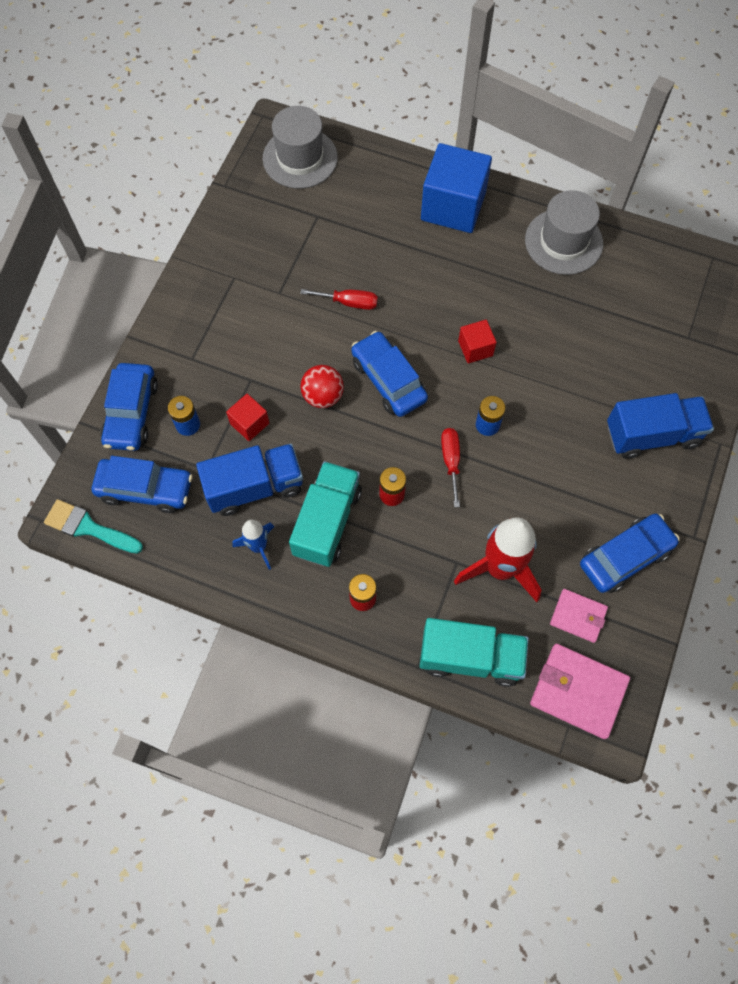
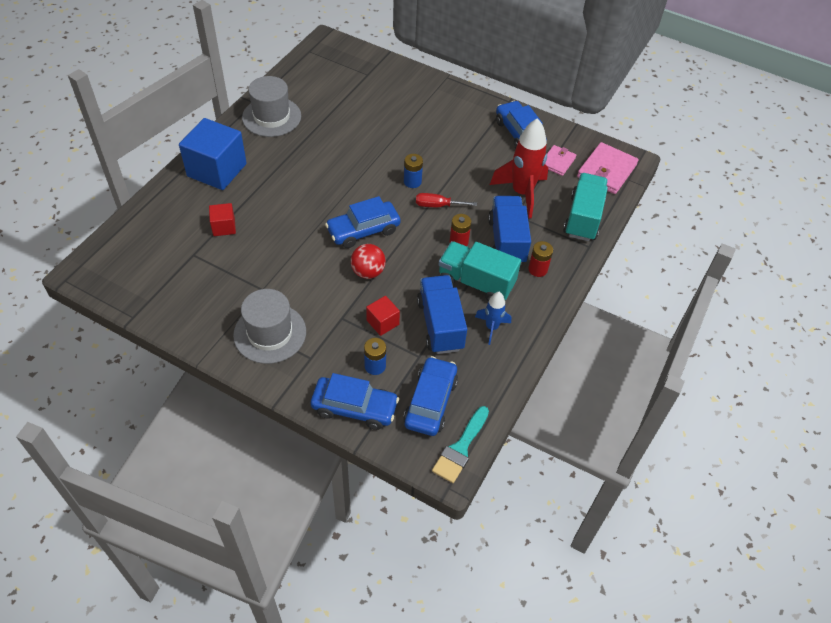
camera: 85 degrees left, 15 degrees down
grey hat [263,106,338,189] -> grey hat moved to [233,289,306,364]
red screwdriver [300,289,378,310] -> none
red cube [458,320,497,363] -> red cube moved to [209,203,236,236]
blue truck [607,393,714,459] -> blue truck moved to [488,196,531,265]

